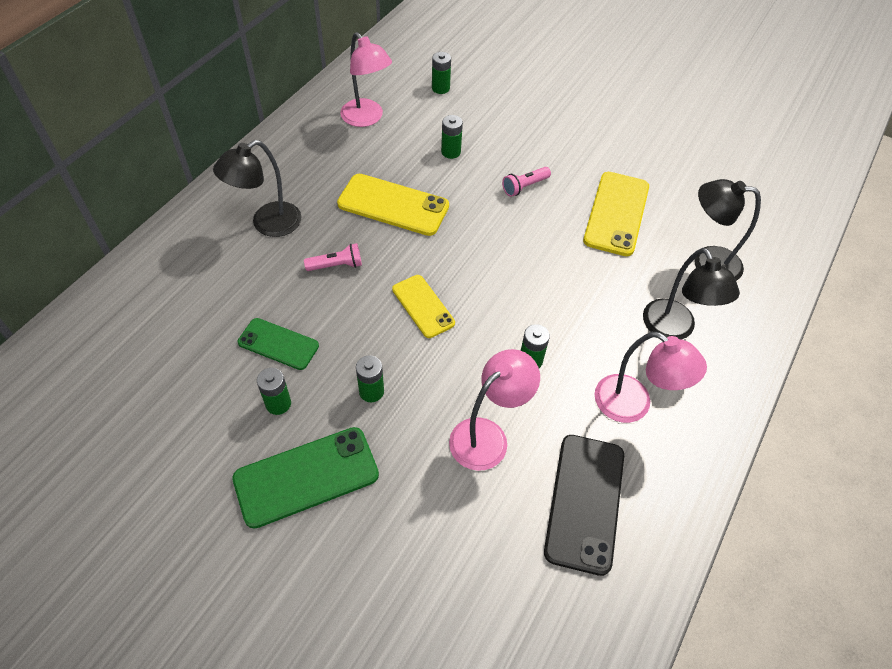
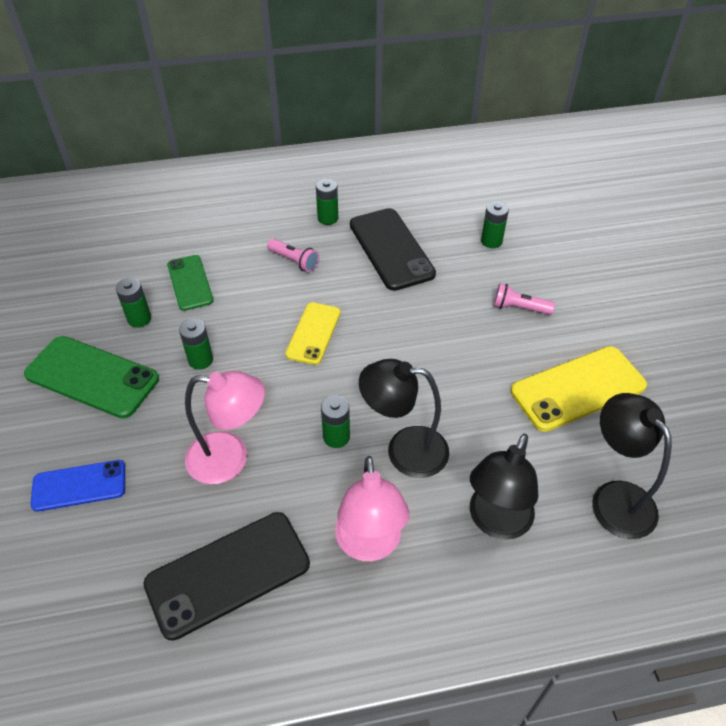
camera: 50 degrees right, 5 degrees down
black lamp [213,140,301,237] -> black lamp moved to [359,359,449,478]
yellow phone [337,174,449,236] -> black phone [350,208,436,291]
pink lamp [340,32,392,127] -> none
green battery [432,52,451,94] -> green battery moved to [316,179,338,225]
none -> blue phone [31,460,125,512]

